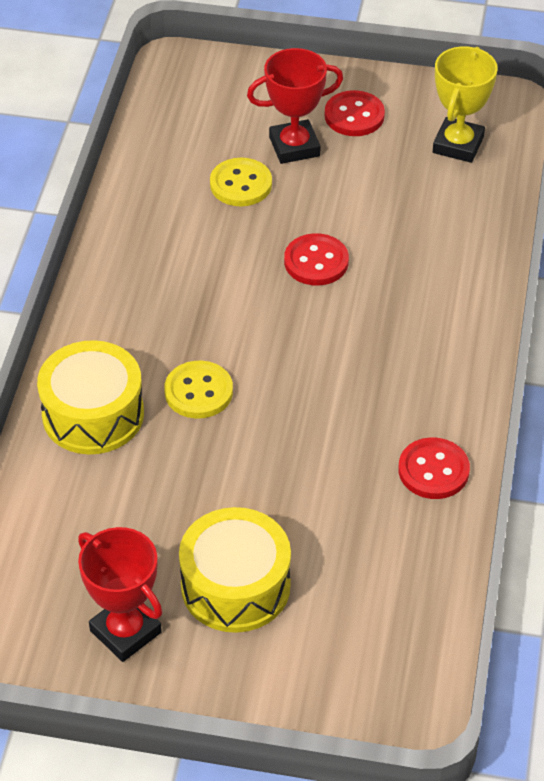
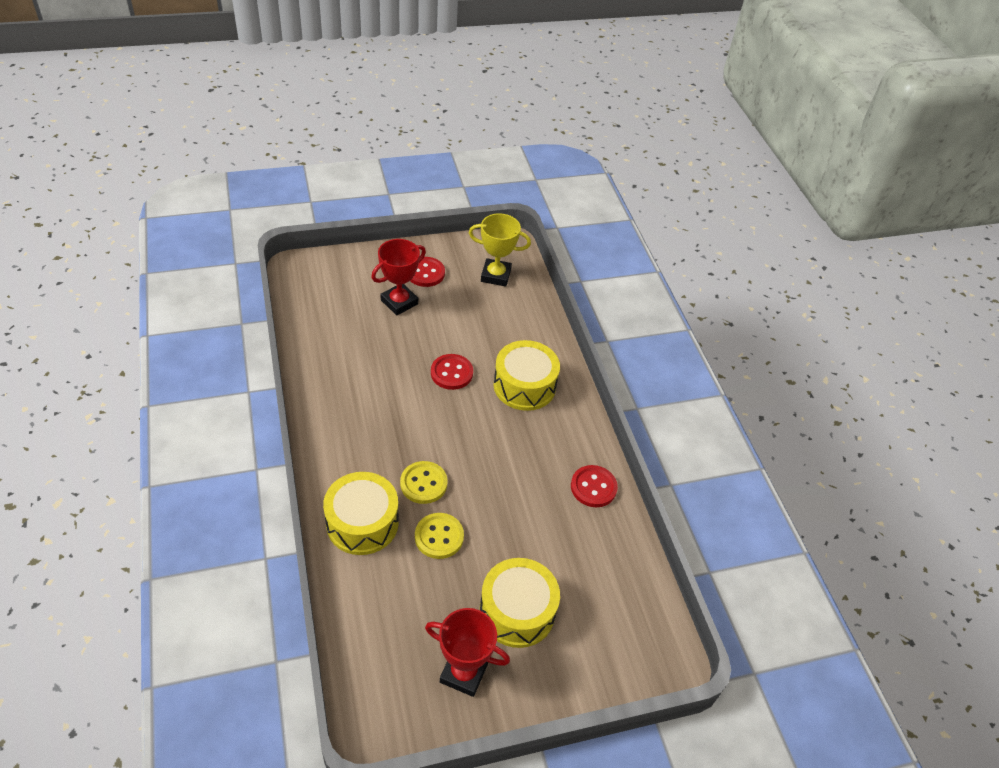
camera: 30 degrees left, 0 degrees up
yellow button [210,158,272,206] -> yellow button moved to [415,513,464,559]
yellow trophy [433,46,498,163] -> yellow trophy turned 75 degrees counterclockwise [469,213,531,287]
none -> yellow drum [494,340,560,411]

